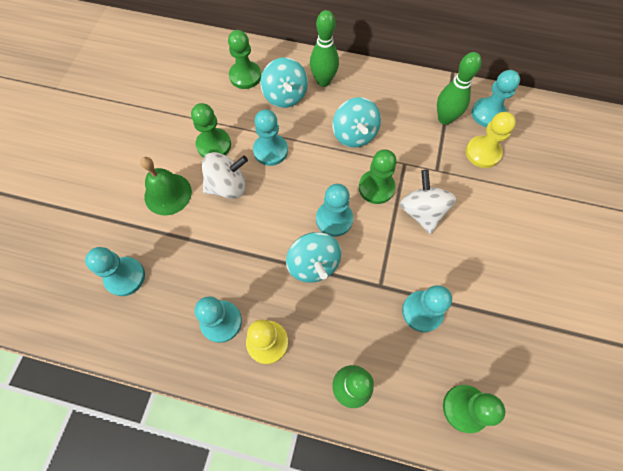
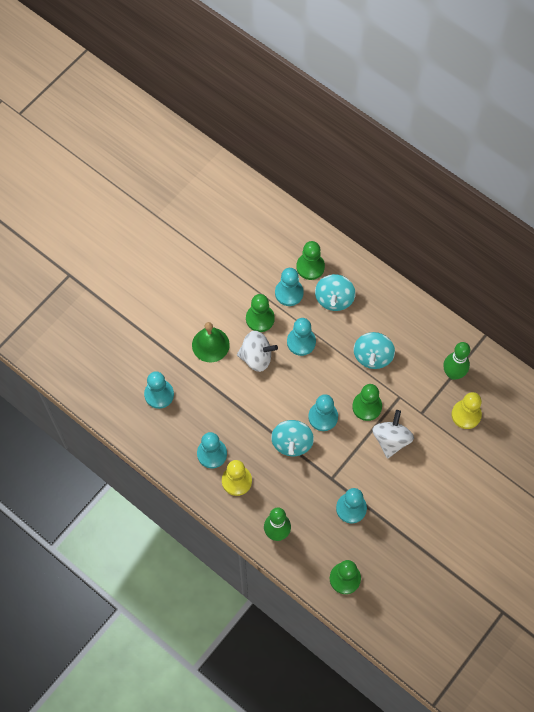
camera: 25 degrees right, 0 degrees up
green bowling pin [310,10,339,87] -> none
turquoise pawn [471,70,520,127] -> turquoise pawn moved to [275,268,304,306]

